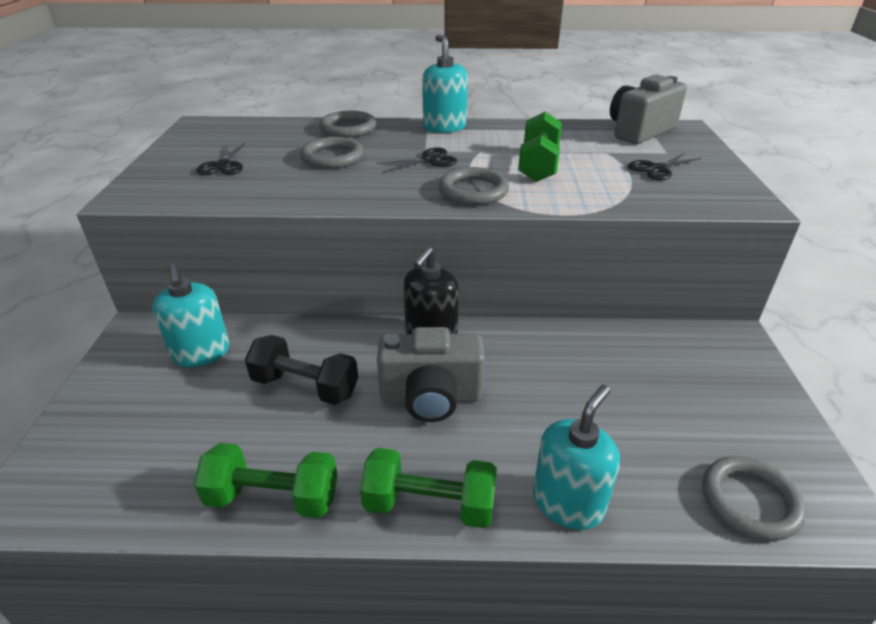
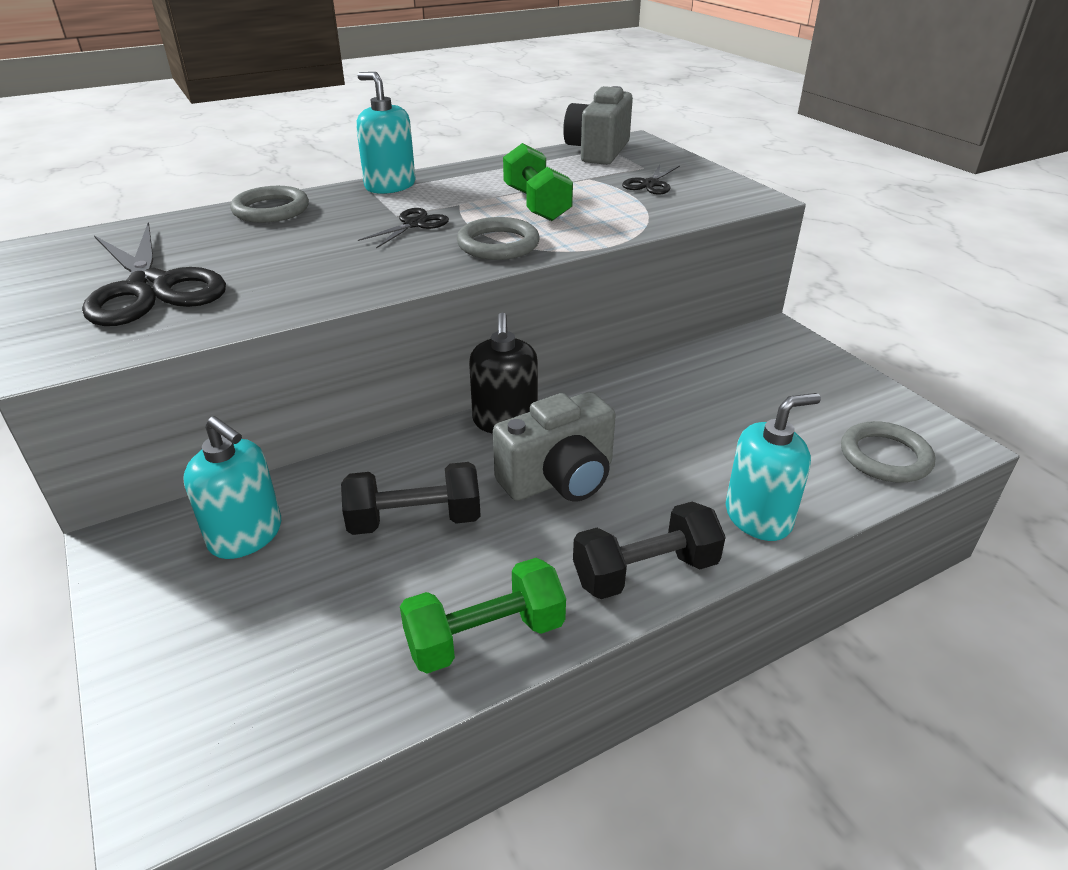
camera: 30 degrees left, 0 degrees up
black scissors [196,143,245,175] -> black scissors [82,222,226,326], size x2.07
grey ring [300,137,364,169] -> none
green dumbbell [360,448,497,528] -> black dumbbell [573,502,726,599]
turquoise soap dispenser [533,384,620,530] -> turquoise soap dispenser turned 60 degrees clockwise [726,393,821,541]

